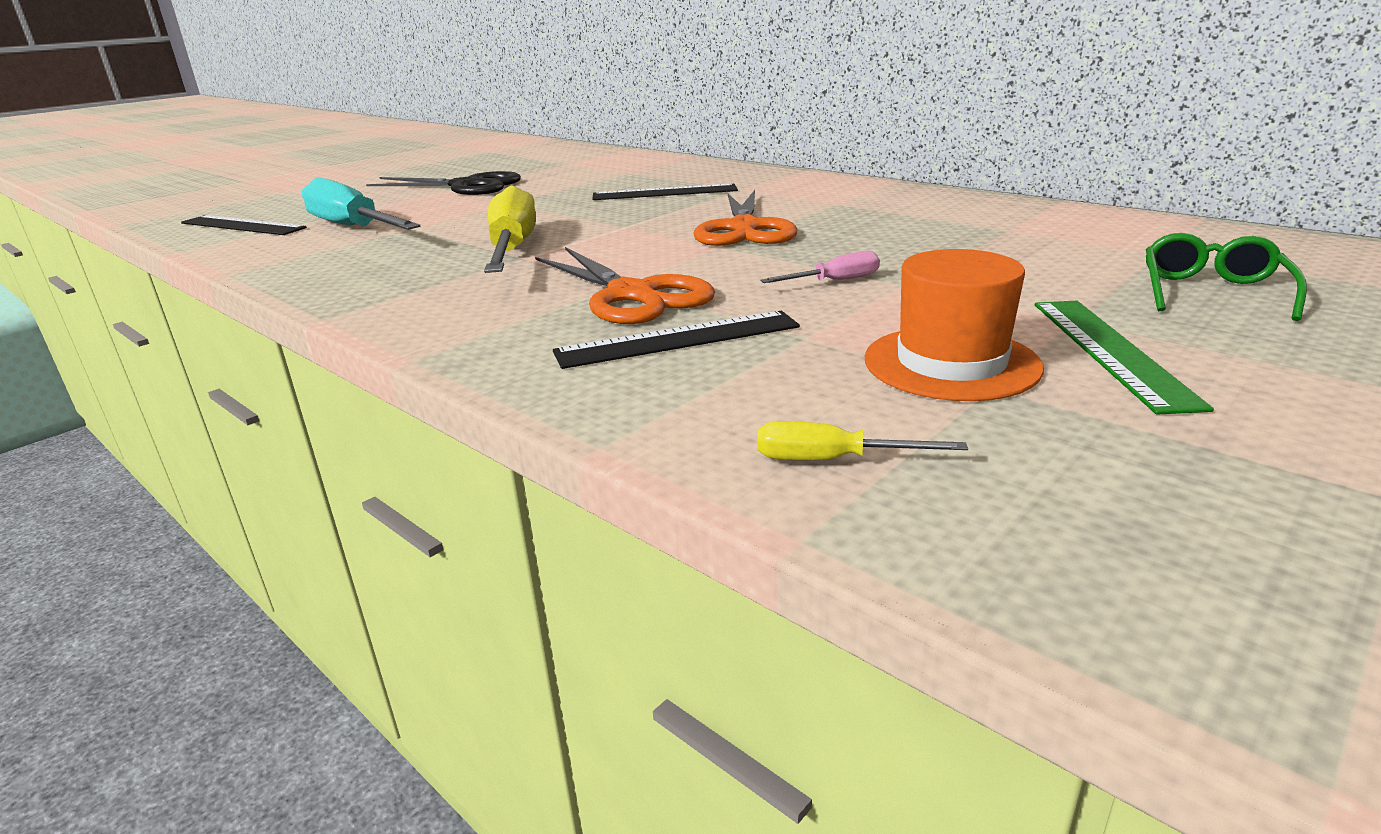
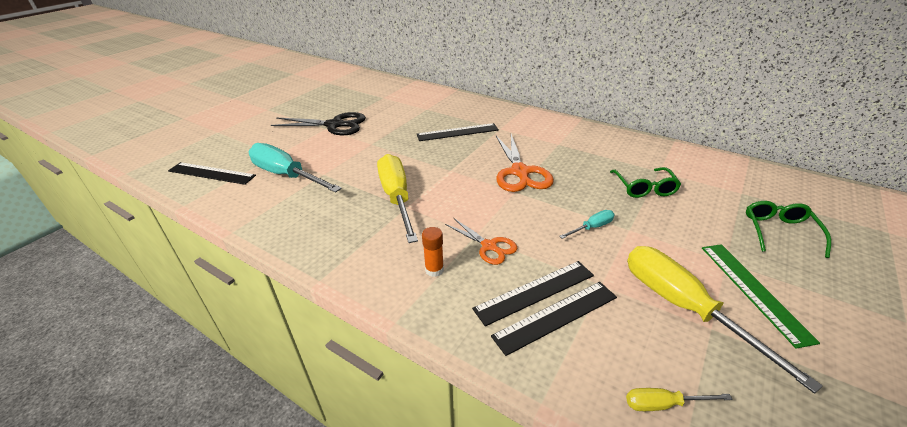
camera: 10 degrees left, 10 degrees up
orange scissors [535,247,715,324] -> orange scissors [445,218,518,265], size x0.59
pink screwdriver [761,251,880,283] -> turquoise screwdriver [559,210,614,239]
orange hat [865,249,1044,401] -> yellow screwdriver [627,246,823,394]
none -> orange glue stick [422,227,444,277]
none -> black ruler [491,282,617,356]
none -> green glasses [610,167,681,198]

